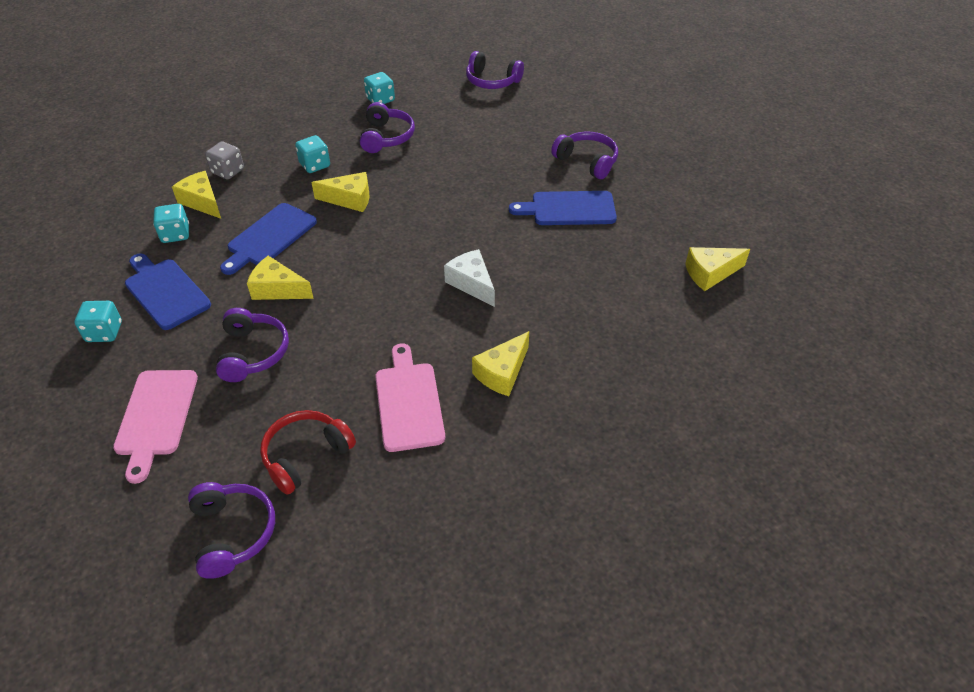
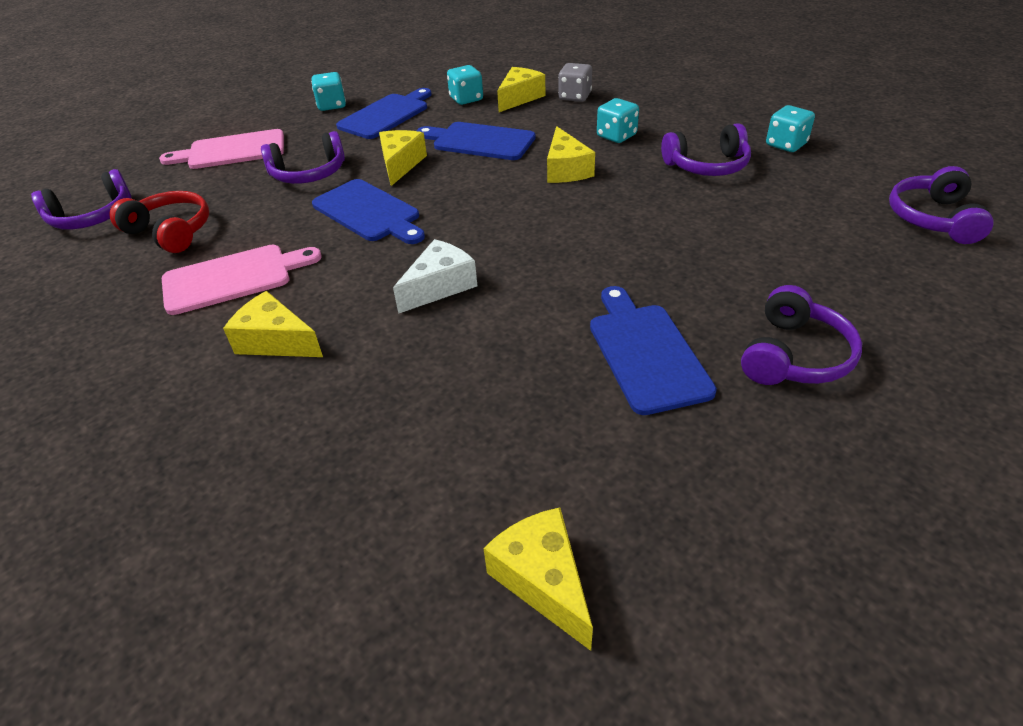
camera: 80 degrees right, 5 degrees down
none -> blue cutting board [312,179,425,244]

